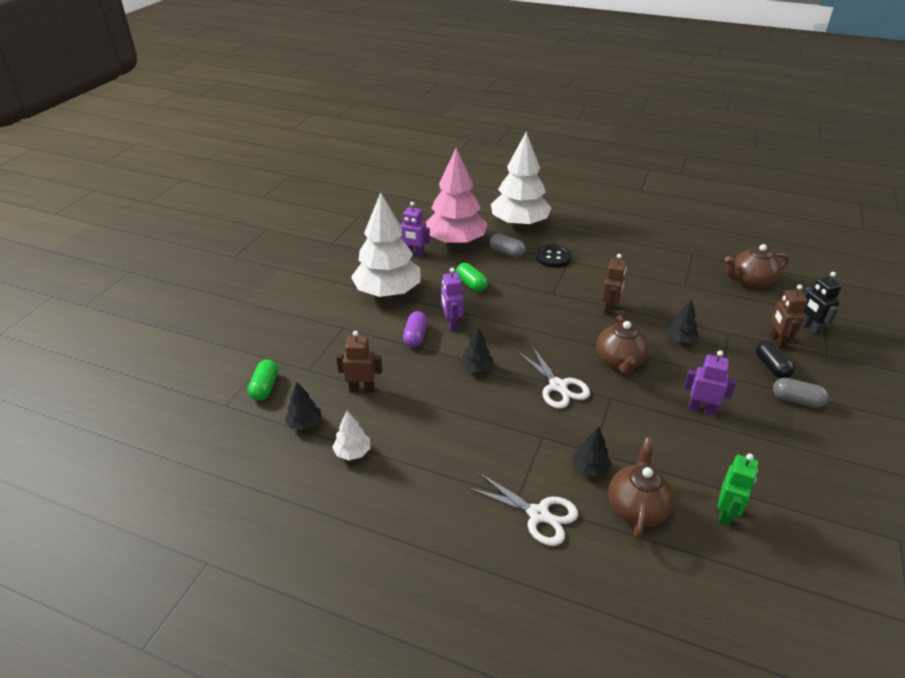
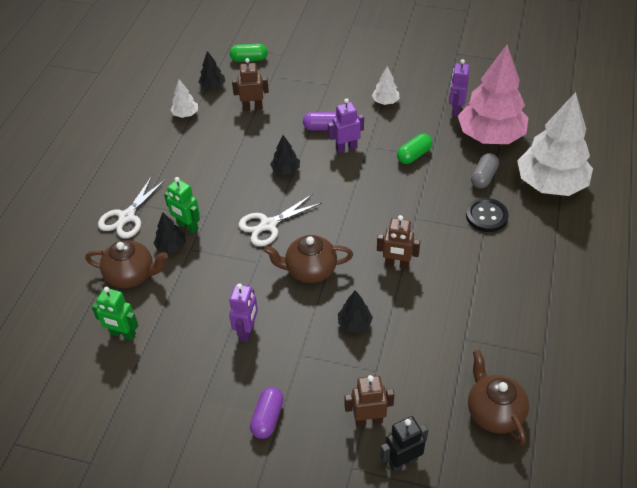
camera: 85 degrees right, 10 degrees up
brown robot [336,331,382,393] -> brown robot turned 90 degrees counterclockwise [232,58,269,111]
white tree [351,192,421,297] -> white tree [372,66,400,105], size x0.42
black capsule [755,340,795,378] -> none
grey capsule [773,378,829,408] -> purple capsule [250,387,284,439]
none -> green robot [164,177,200,233]

